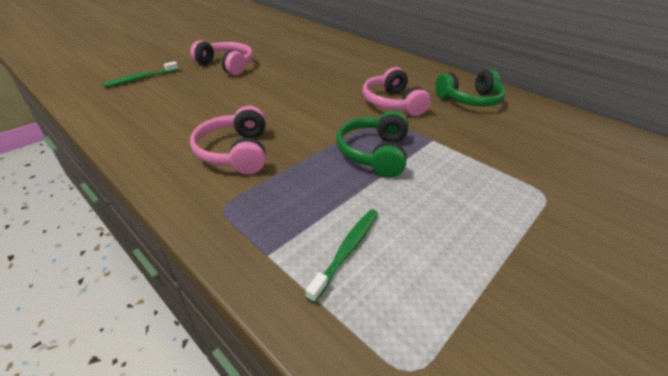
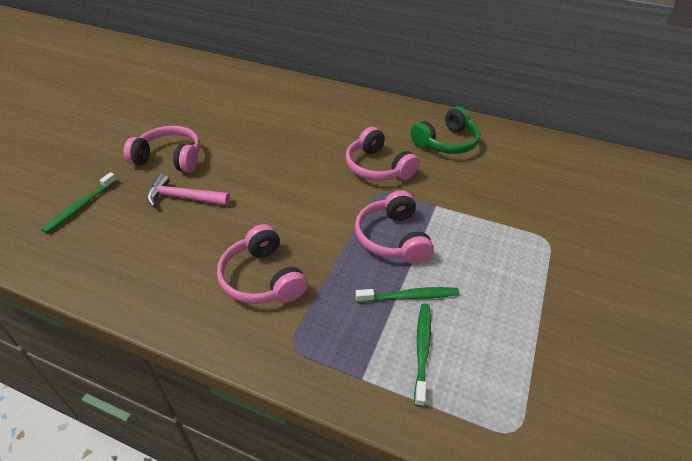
camera: 20 degrees left, 5 degrees up
green headphones [336,111,408,178] -> pink headphones [355,190,434,264]
none -> pink hammer [146,174,230,207]
none -> green toothbrush [355,287,459,303]

